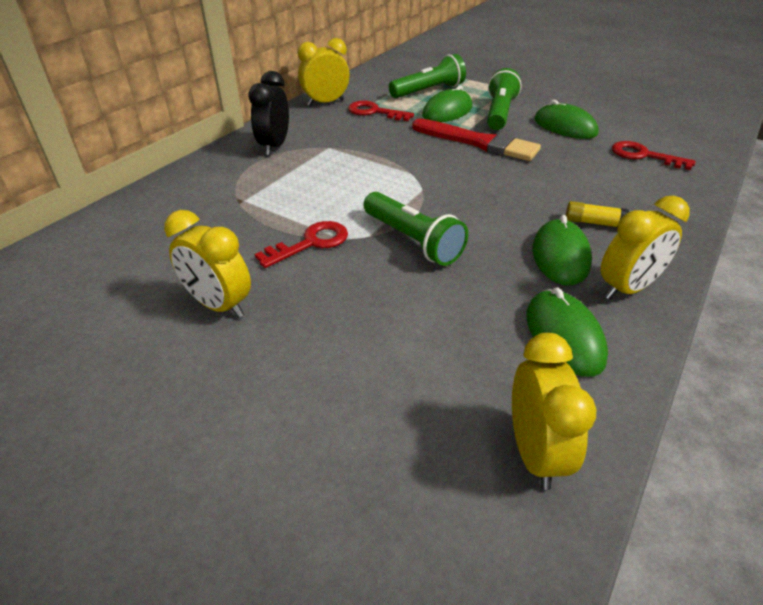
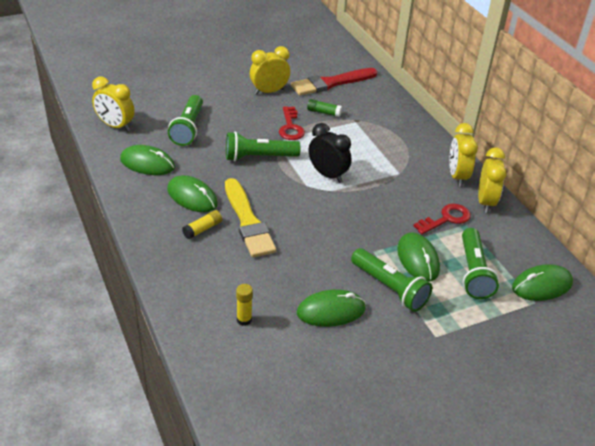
camera: 120 degrees right, 0 degrees up
black clock [249,71,289,155] -> black clock moved to [309,123,352,183]
red brush [412,119,541,161] -> red brush moved to [291,68,377,96]
yellow clock [601,196,690,300] -> yellow clock moved to [449,123,478,187]
red key [612,141,696,170] -> yellow glue stick [236,284,253,326]
none -> green flashlight [168,95,203,146]
none -> yellow brush [225,178,276,257]
none -> green glue stick [307,99,342,117]
none -> green mouse [512,264,573,301]

